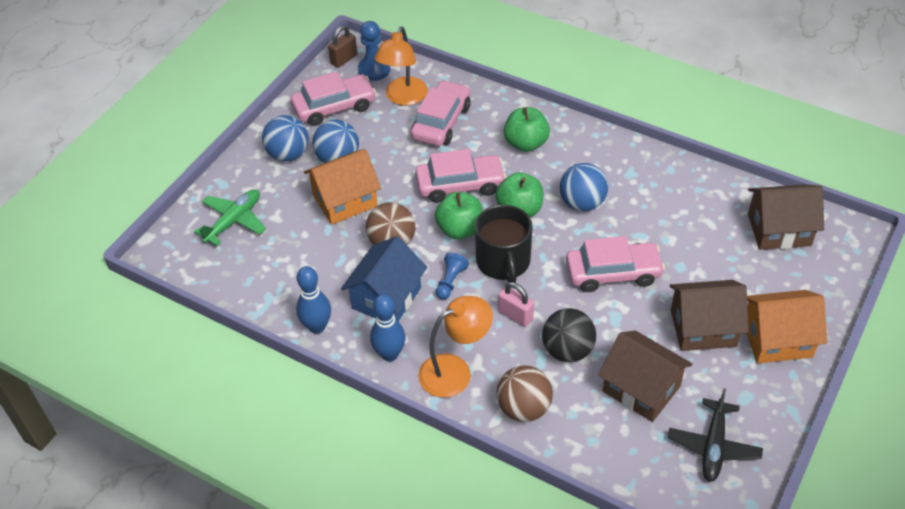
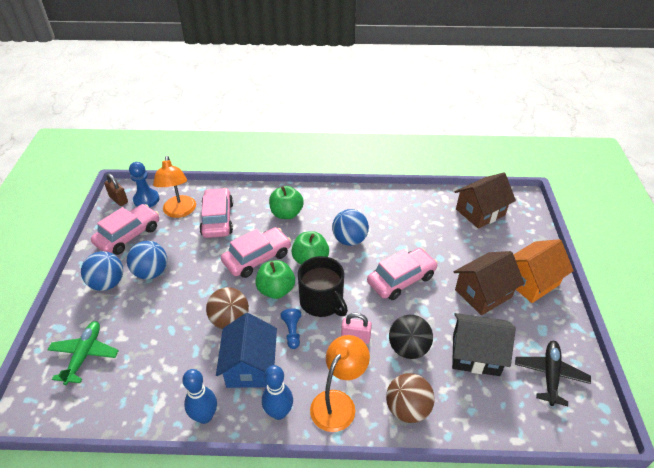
camera: 30 degrees left, 5 degrees down
orange house [304,149,381,225] -> none
brown padlock [328,25,357,68] -> brown padlock turned 60 degrees counterclockwise [104,174,128,206]
brown house [598,330,692,422] -> black house [452,313,516,376]
black plane [668,388,763,482] -> black plane turned 150 degrees counterclockwise [515,341,591,406]

